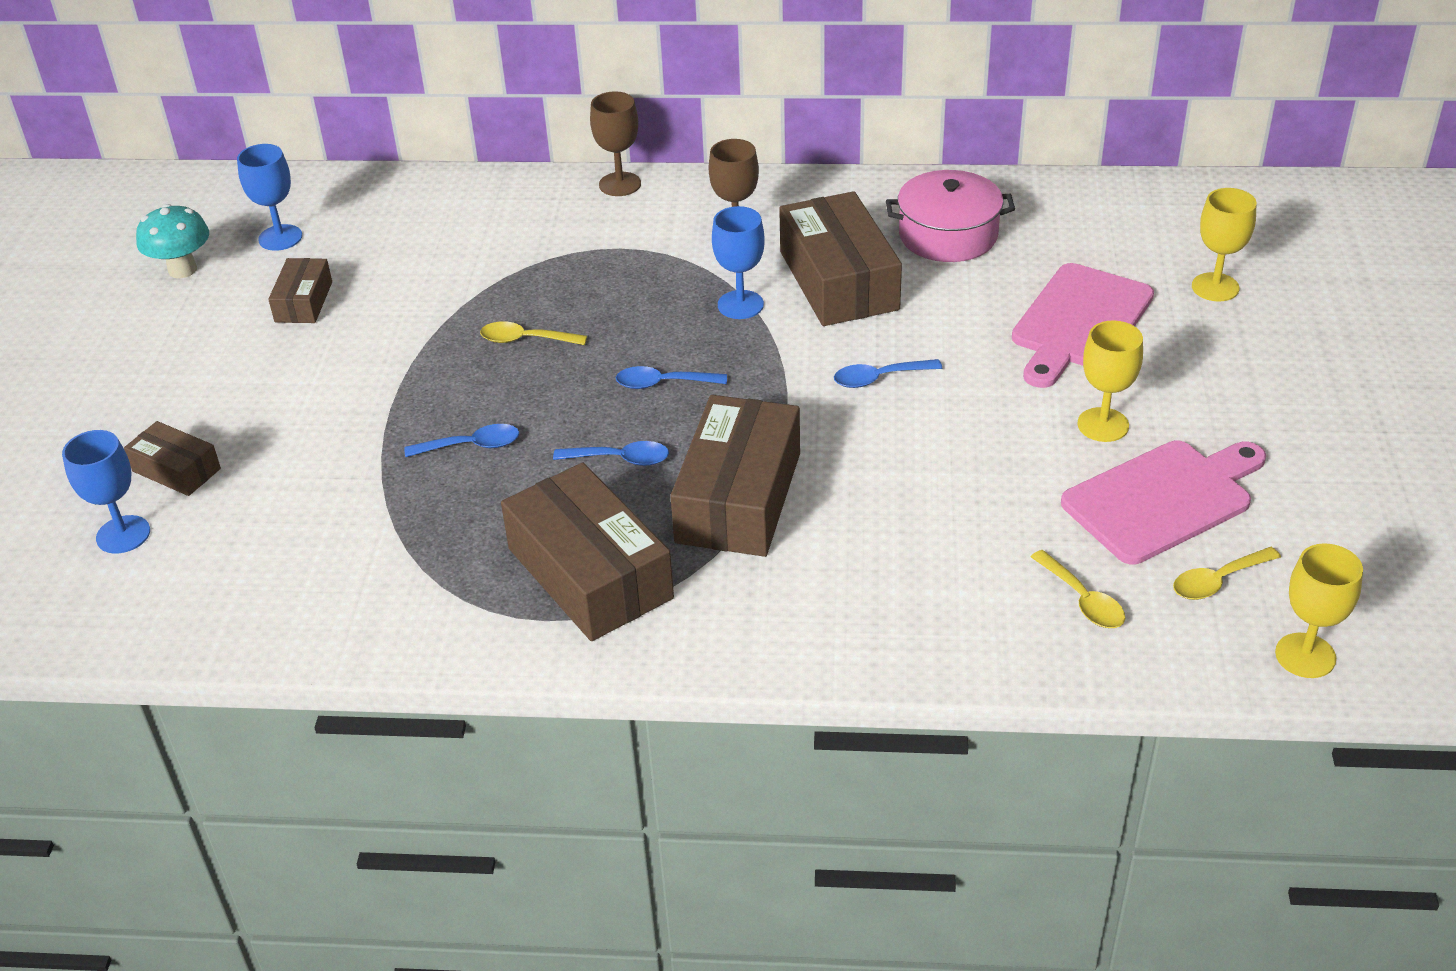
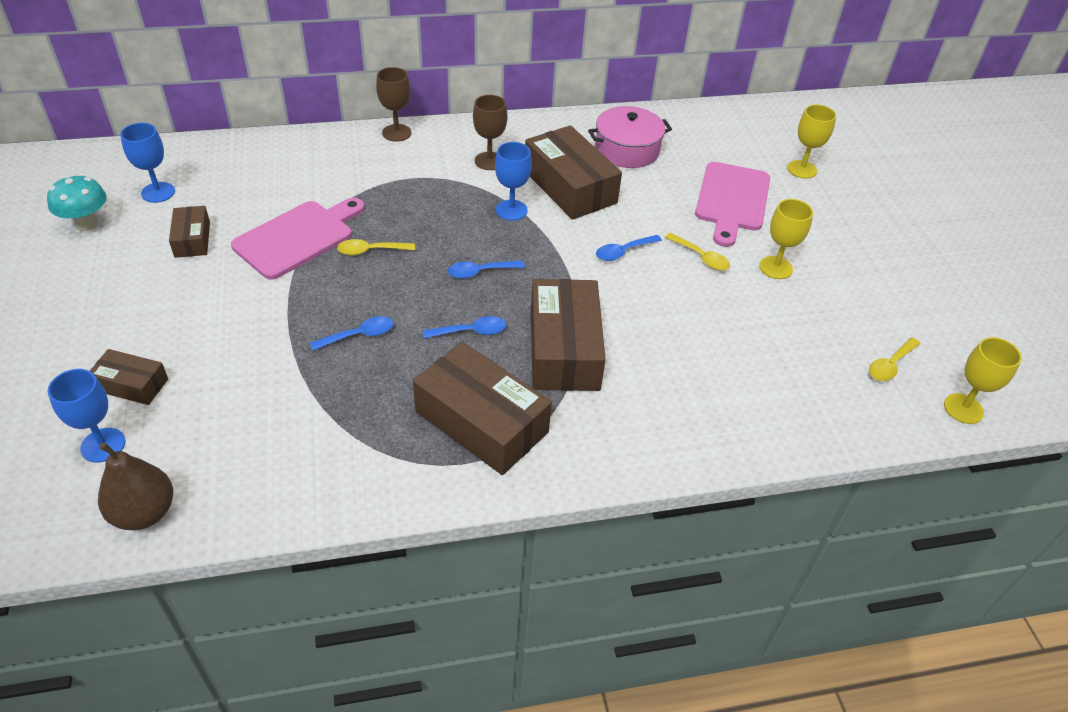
camera: 20 degrees left, 5 degrees up
yellow spoon [1031,550,1125,628] -> yellow spoon moved to [665,233,730,271]
pink cutting board [1061,441,1266,564] -> pink cutting board moved to [231,198,365,280]
none -> brown pear [98,443,173,530]

